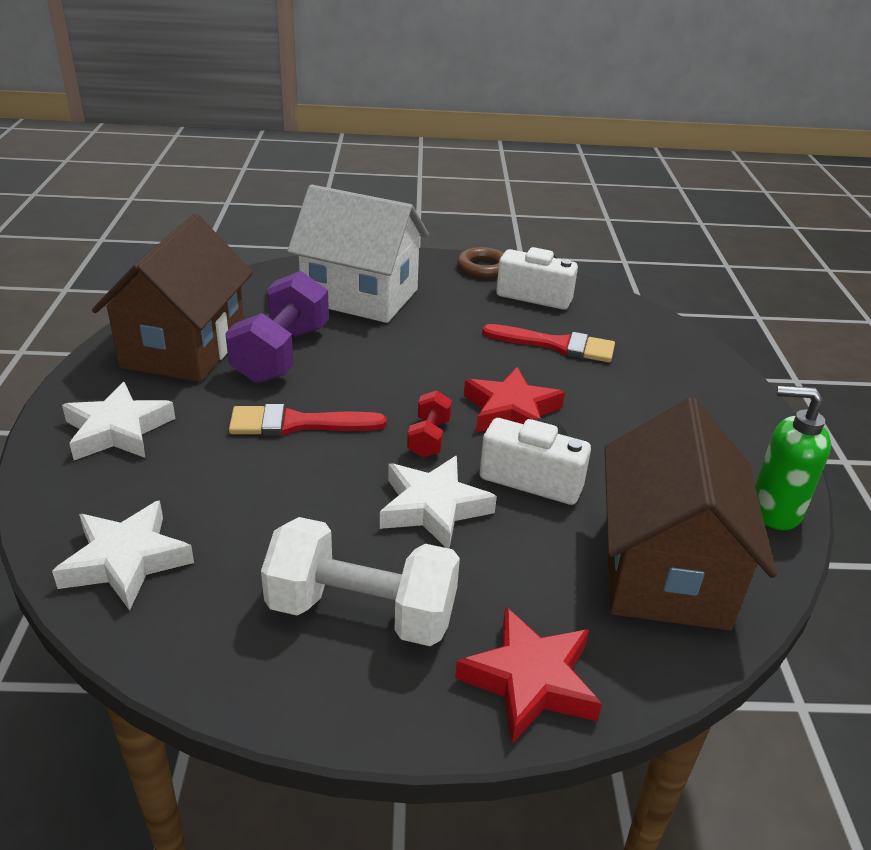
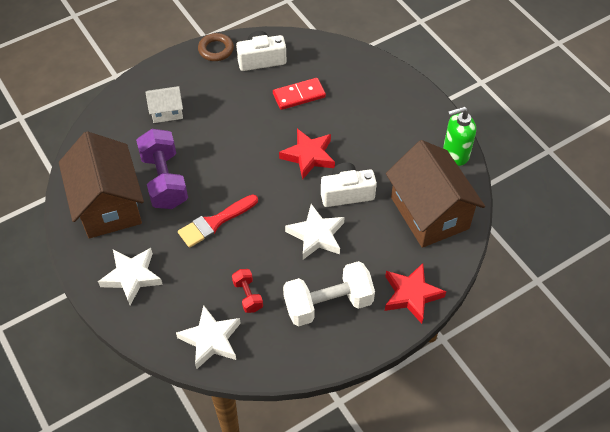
camera: 30 degrees left, 20 degrees up
white house [287,184,429,323] -> white house [145,86,183,123], size x0.48
red dumbbell [407,390,452,457] -> red dumbbell moved to [232,269,263,313]
red brush [482,324,615,362] -> red domino [273,78,326,110]

